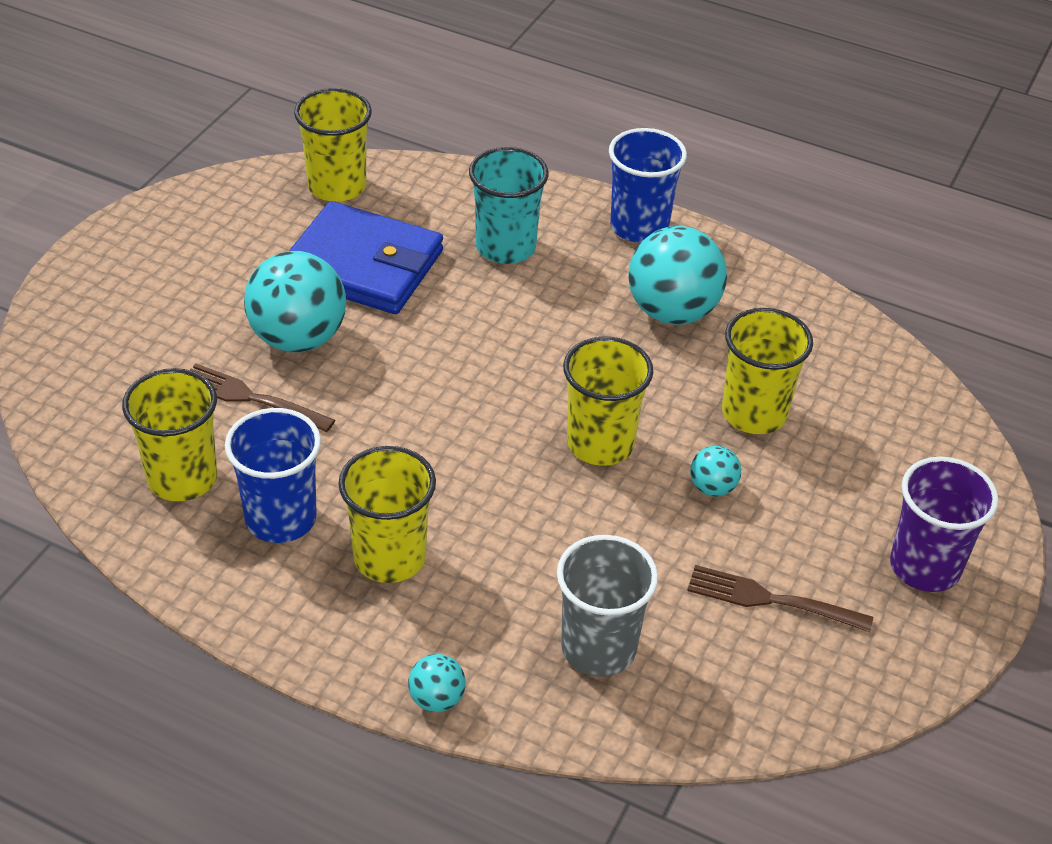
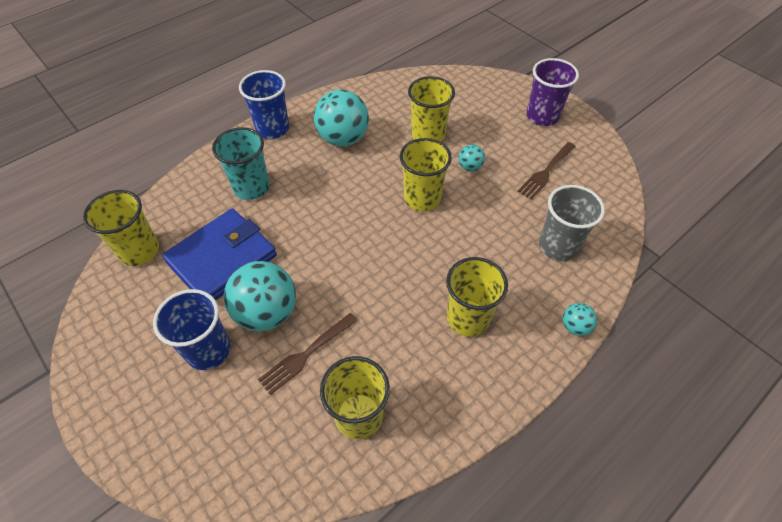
camera: 65 degrees left, 10 degrees up
blue cup [225,408,321,543] -> blue cup moved to [153,289,231,370]

